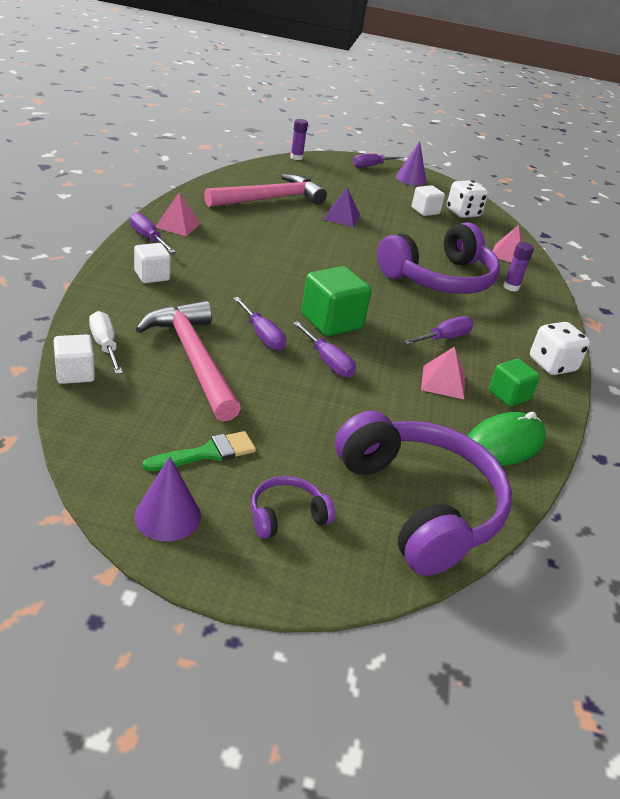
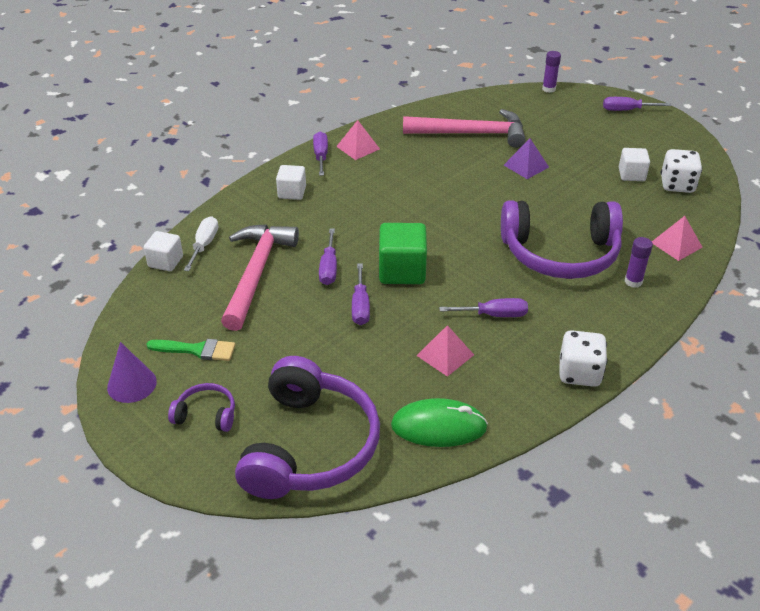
camera: 40 degrees right, 5 degrees up
purple cone [396,141,426,186] -> none
green cube [489,359,540,407] -> none

